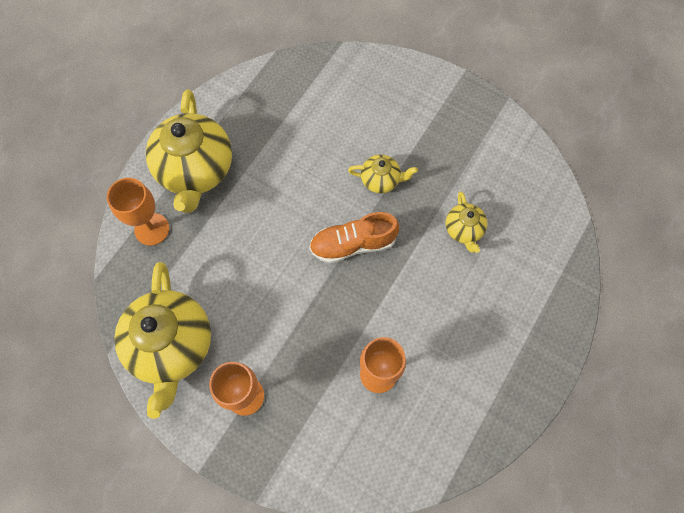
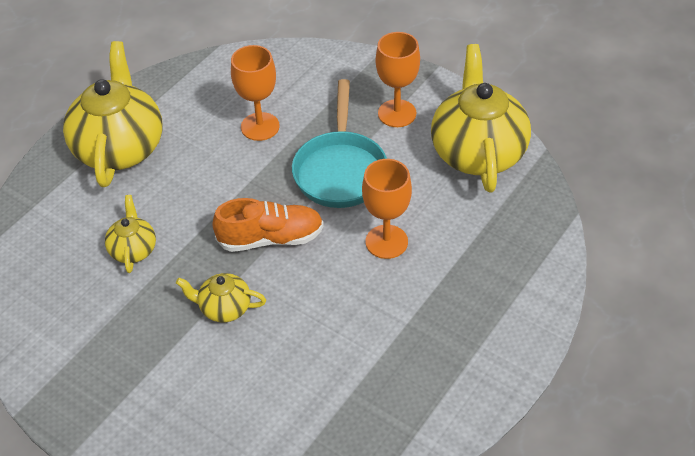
camera: 175 degrees left, 20 degrees down
orange goblet [107,178,169,246] -> orange goblet moved to [362,159,412,259]
yellow teapot [146,89,232,213] -> yellow teapot moved to [63,41,162,187]
none -> turquoise pan [292,79,387,208]

